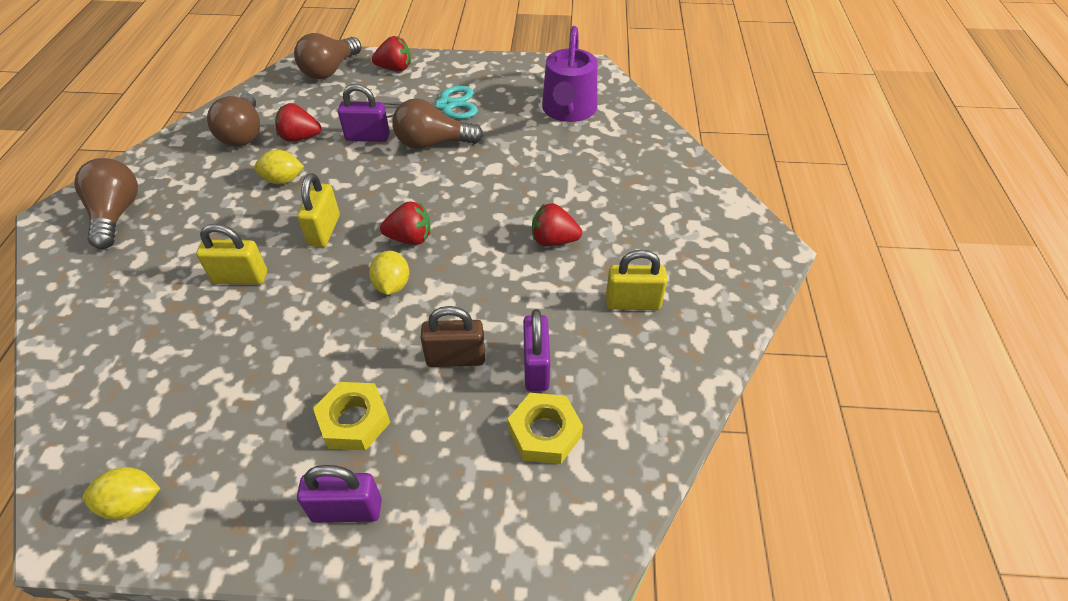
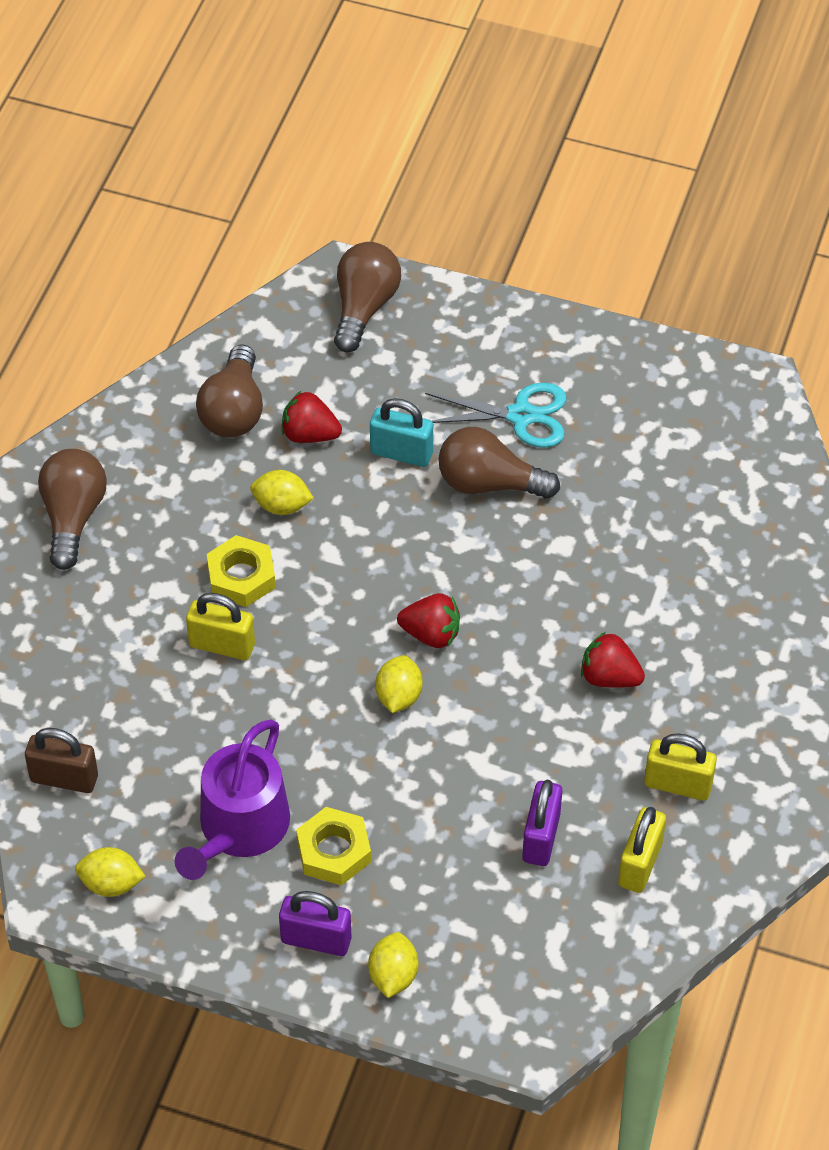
camera: 15 degrees right, 5 degrees up
brown light bulb [294,33,361,79] -> brown light bulb turned 150 degrees clockwise [334,242,401,353]
yellow padlock [297,173,340,247] -> yellow padlock moved to [618,807,666,893]
purple padlock [338,84,390,142] -> turquoise padlock [370,398,433,467]
red strawberry [372,36,411,71] -> none
brown padlock [421,306,485,367] -> brown padlock moved to [25,728,98,793]
yellow nut [508,393,583,464] -> yellow nut moved to [207,535,276,607]
purple watering can [542,26,597,122] -> purple watering can moved to [175,720,290,880]
none -> yellow lemon [368,932,418,998]

